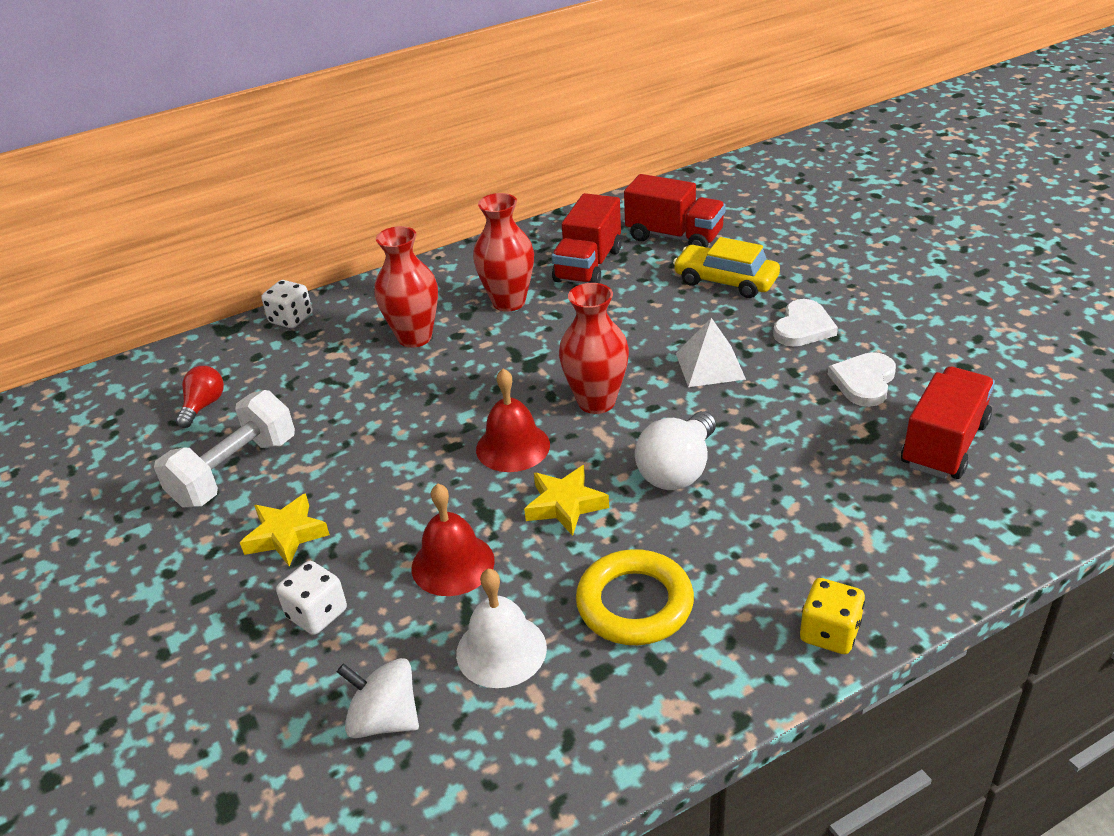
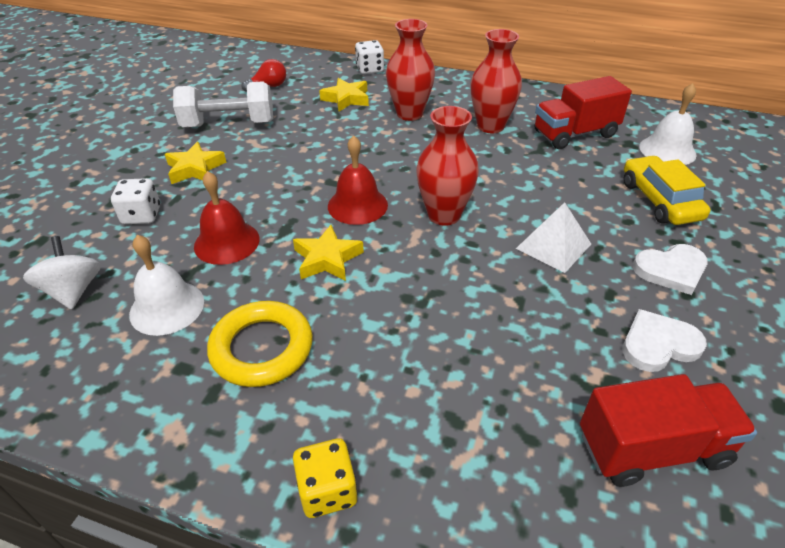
camera: 45 degrees right, 5 degrees up
red truck [624,174,726,248] -> white bell [639,83,696,165]
white light bulb [635,411,716,490] -> none
none -> yellow star [319,78,369,112]

